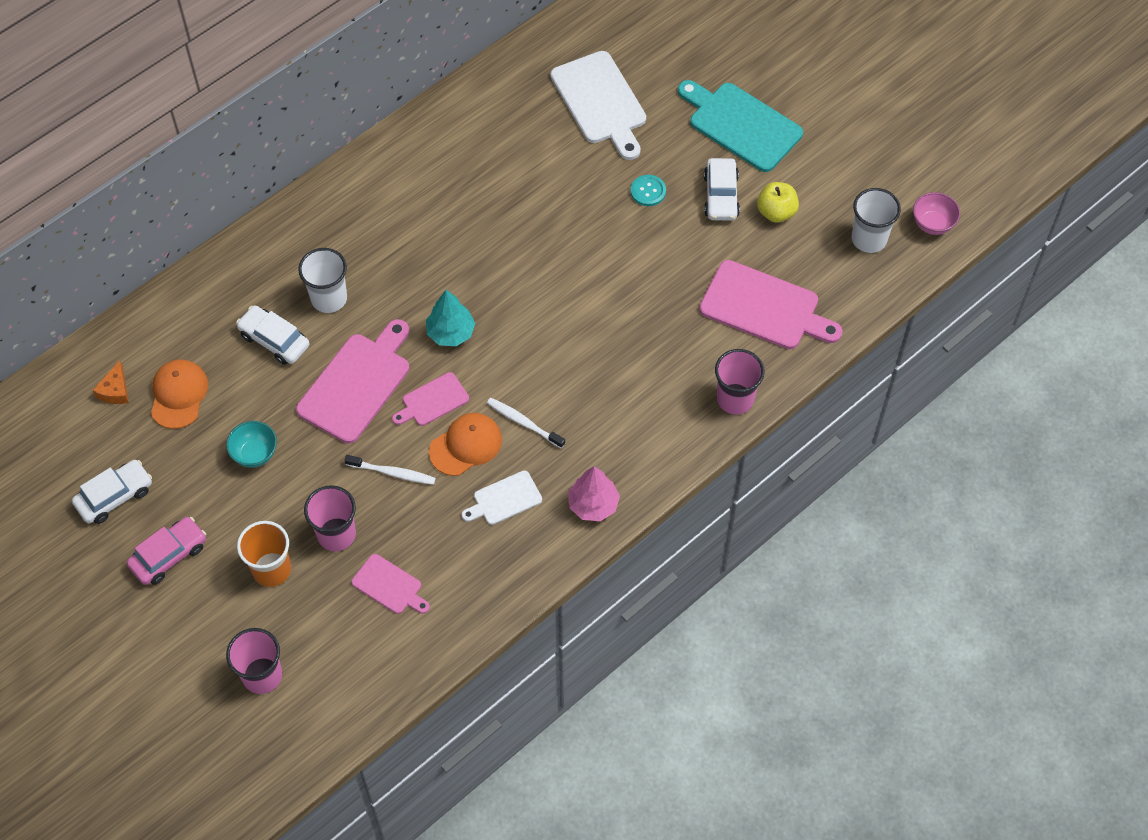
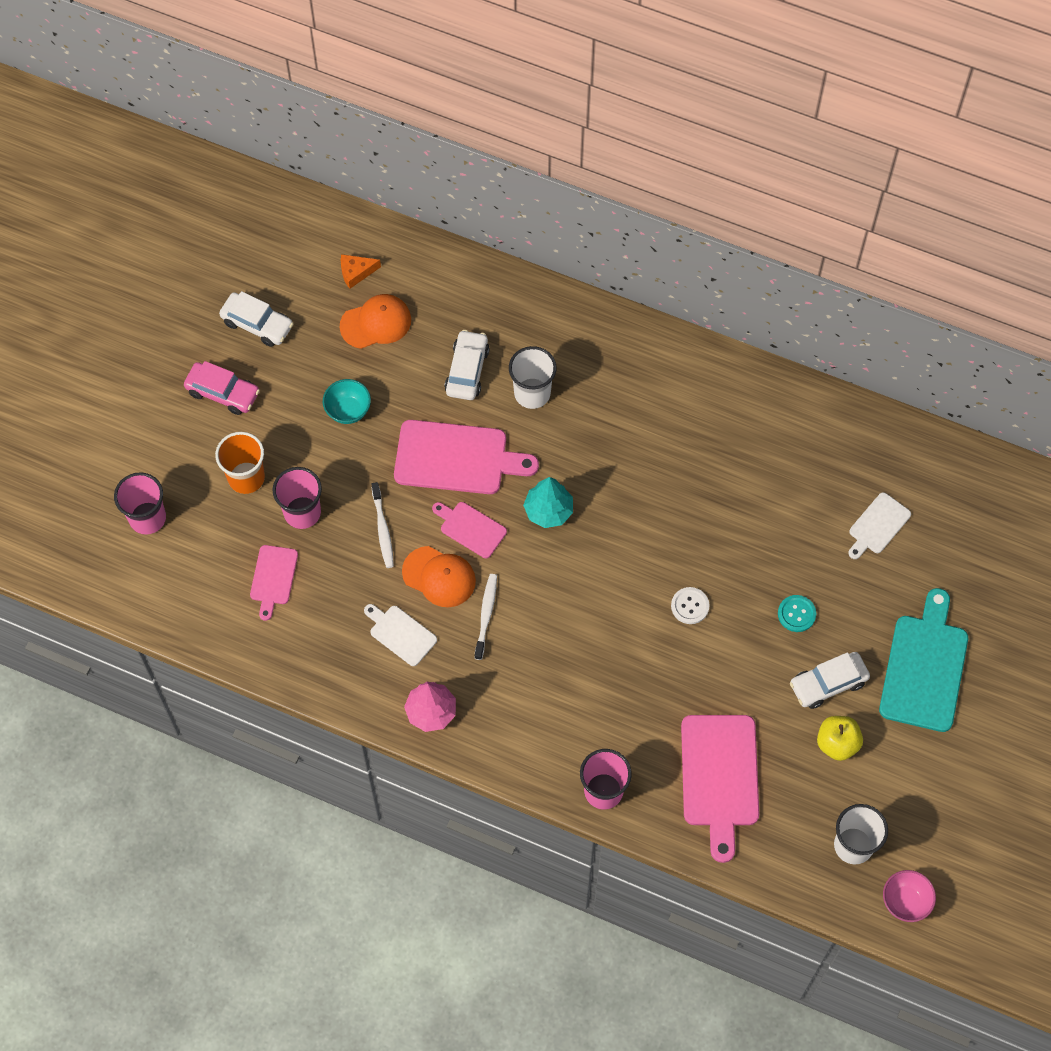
camera: 65 degrees right, 5 degrees up
white cutting board [551,51,646,160] -> white cutting board [848,492,911,559], size x0.54
none -> white button [671,587,709,624]

